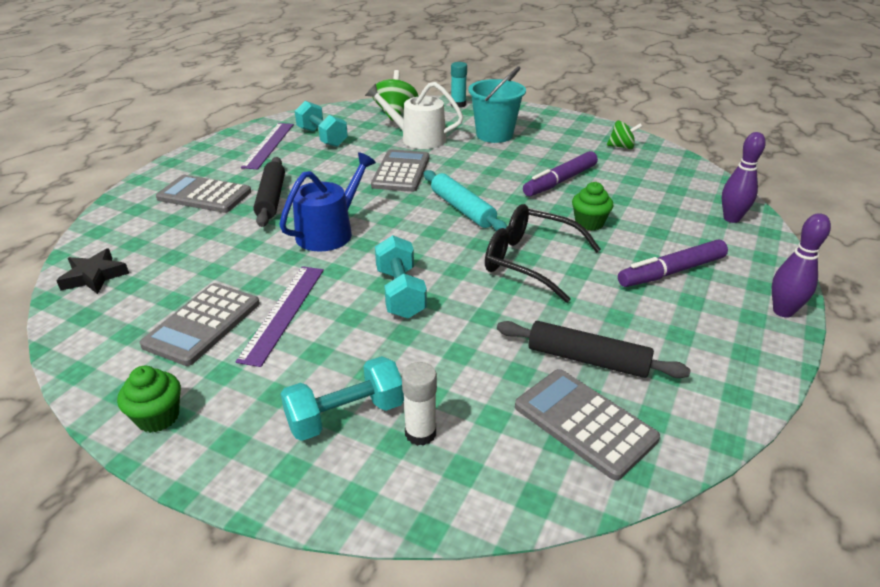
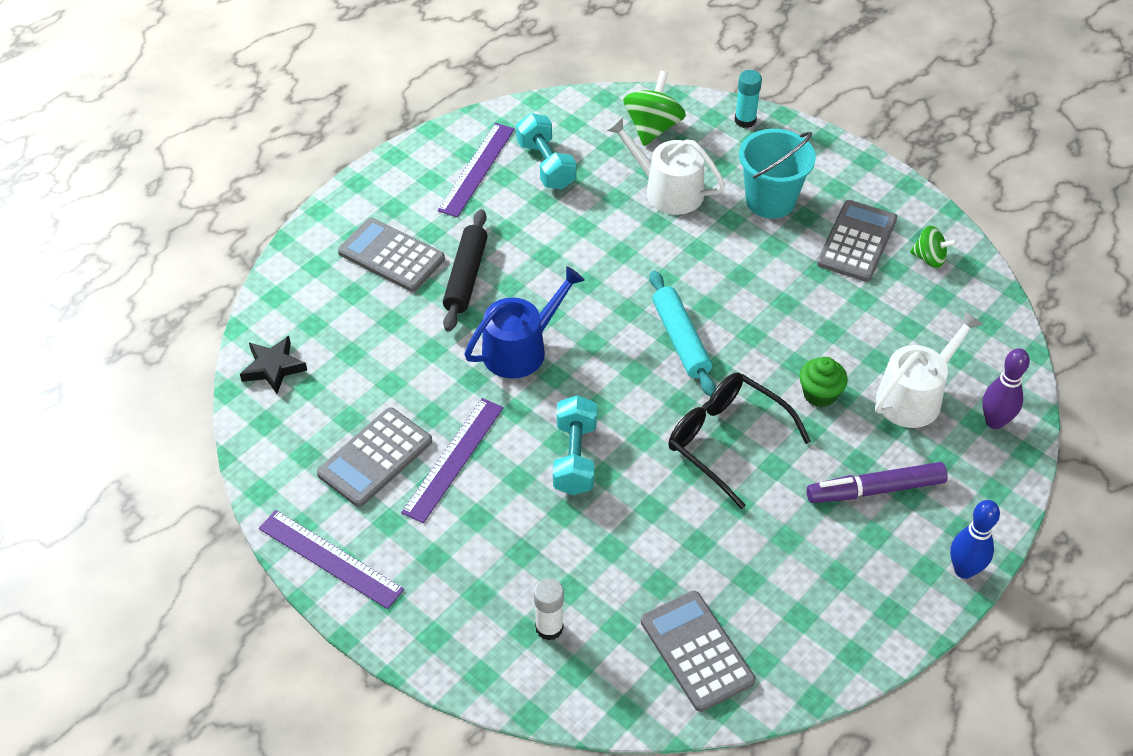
camera: 15 degrees right, 15 degrees up
green cupcake [117,366,181,433] -> purple ruler [259,510,404,609]
turquoise dumbbell [280,356,404,441] -> none
grey calculator [371,149,429,192] -> grey calculator moved to [817,200,897,282]
black rolling pin [497,321,691,378] -> none
purple marker [523,151,598,196] -> none
purple bowling pin [772,213,831,318] -> blue bowling pin [950,500,1000,579]
none -> white watering can [875,310,984,428]

